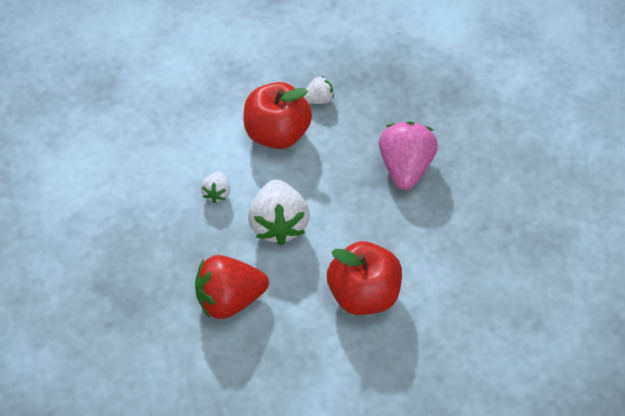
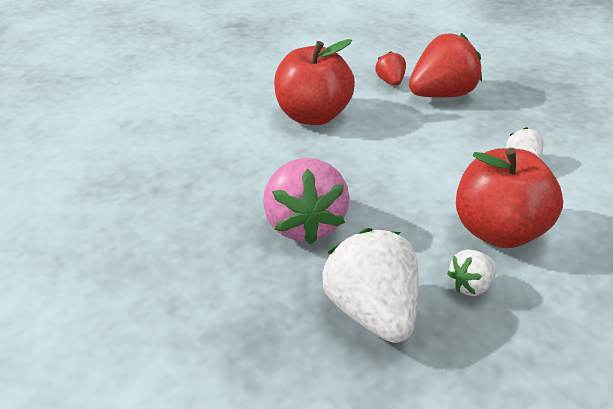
camera: 165 degrees right, 20 degrees down
white strawberry [248,179,310,245] -> white strawberry moved to [322,228,419,343]
none -> red strawberry [375,51,406,86]

